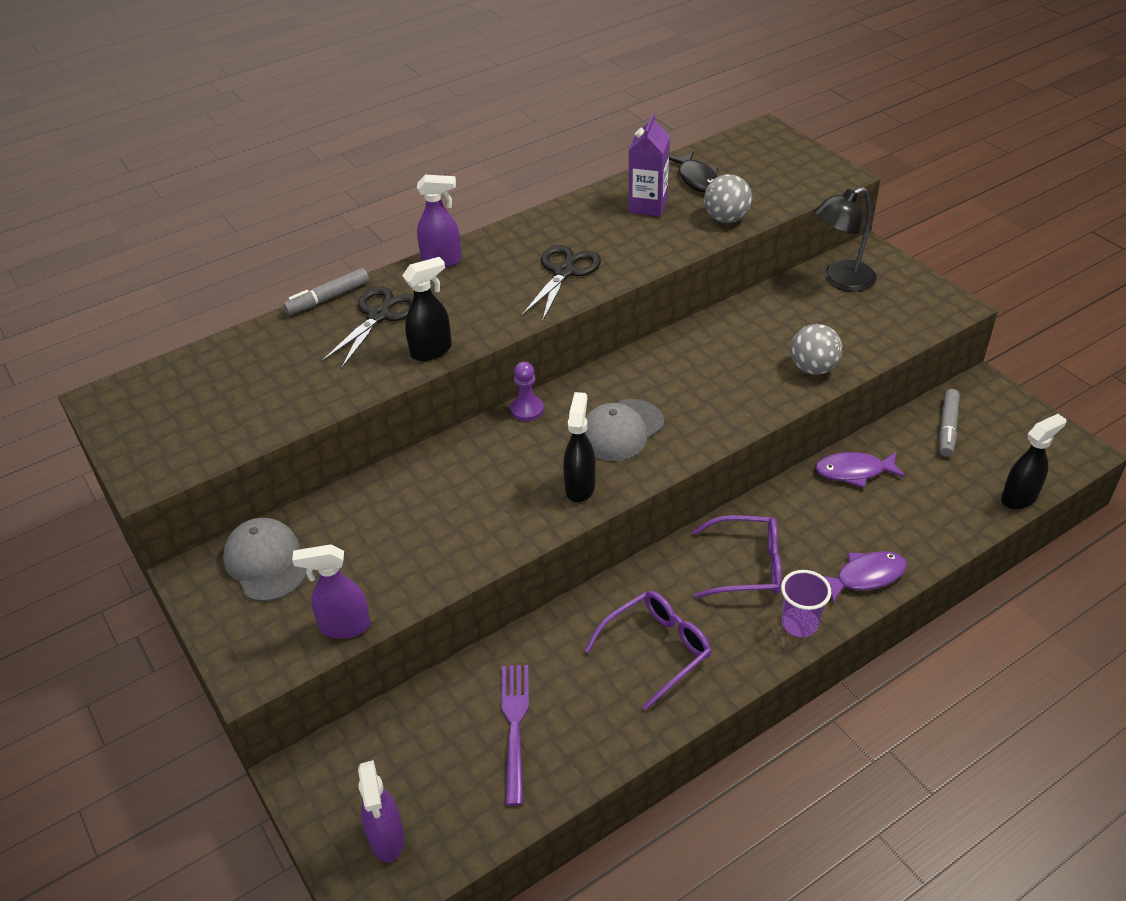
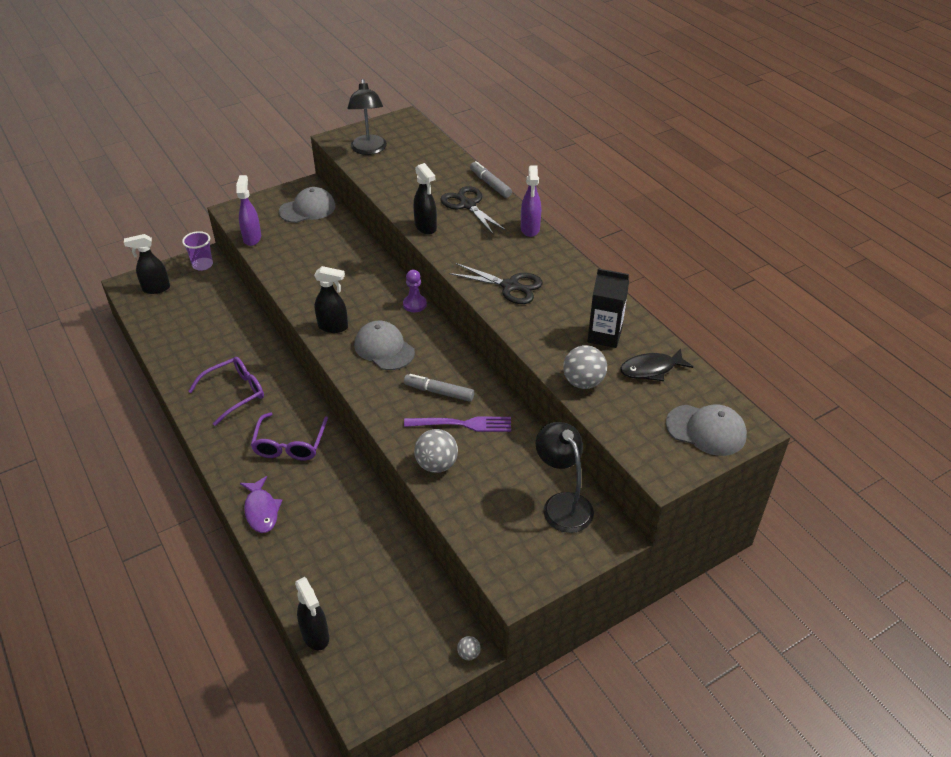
camera: 90 degrees right, 0 degrees up
black scissors [322,287,414,369] -> black scissors turned 150 degrees counterclockwise [440,186,507,235]
purple spray bottle [358,760,405,862] -> black spray bottle [124,234,170,294]
purple fork [501,665,529,806] -> purple fork moved to [404,416,511,432]
purple glasses [584,591,711,710] -> purple glasses turned 90 degrees counterclockwise [188,357,264,426]
purple carton [629,114,670,217] -> black carton [587,268,629,348]
purple cup [781,570,831,637] -> purple cup moved to [182,231,213,271]
purple fish [815,452,905,488] -> none
grey marker [939,389,960,457] -> grey marker moved to [404,374,474,402]
none -> black lamp [348,79,387,155]
none -> grey ball [457,636,481,660]
none -> grey cap [666,404,747,456]

